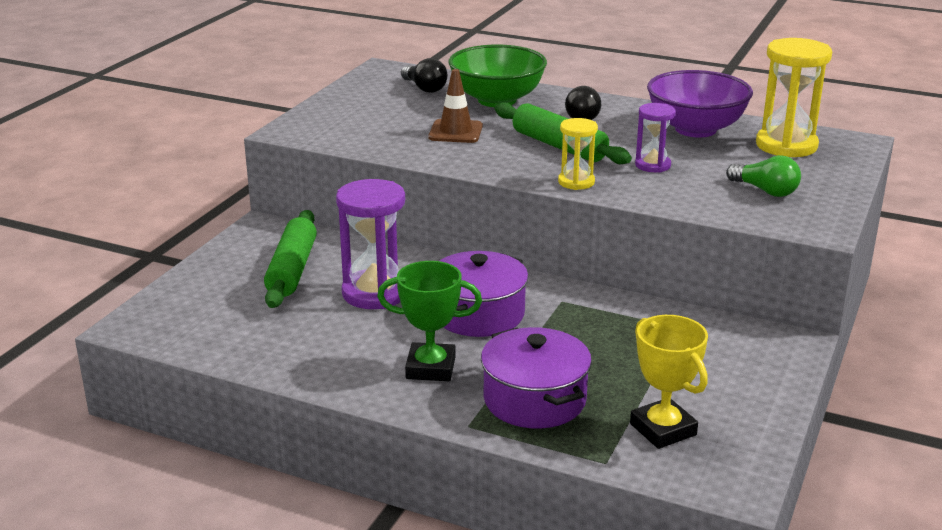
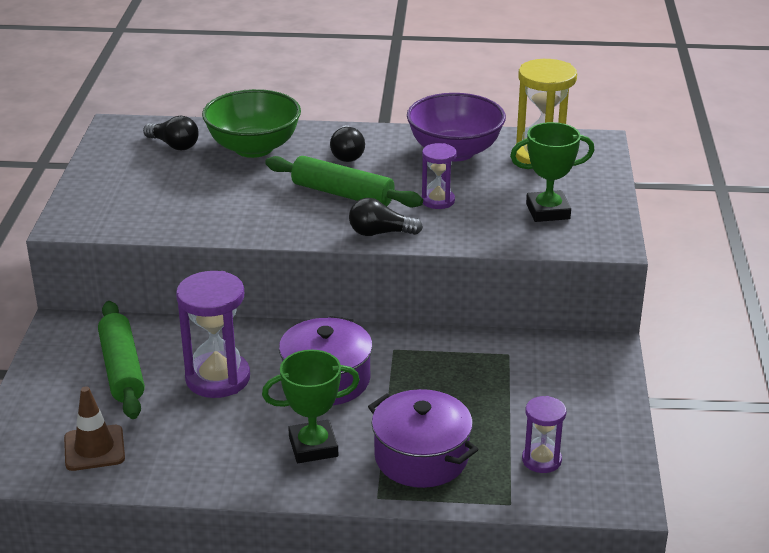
camera: 20 degrees left, 5 degrees up
brown traffic cone [428,69,483,143] -> brown traffic cone moved to [64,386,125,471]
yellow hourglass [558,118,598,190] -> black light bulb [349,198,423,236]
yellow trophy [630,315,708,449] -> purple hourglass [522,396,567,473]
green light bulb [726,155,801,197] -> green trophy [510,122,595,222]

